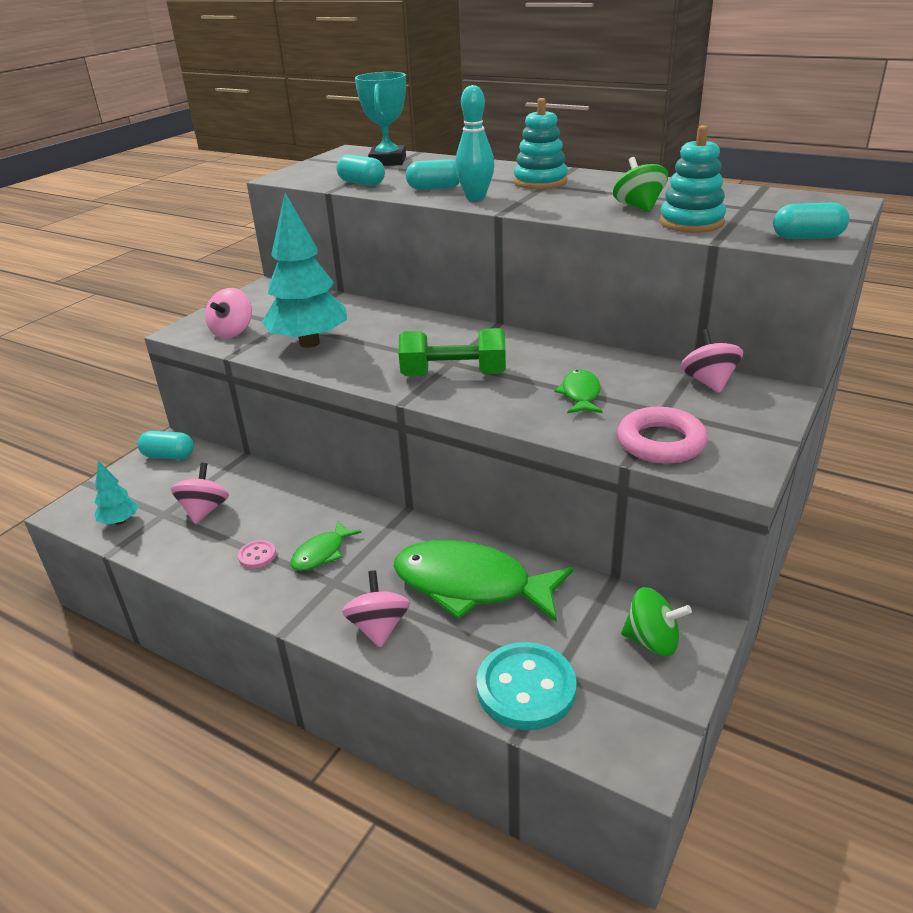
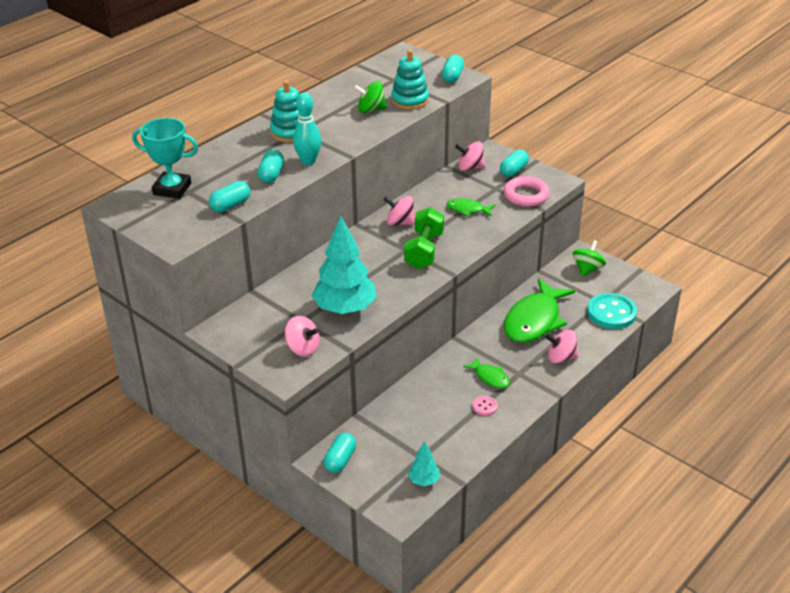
camera: 80 degrees left, 5 degrees up
pink spinning top [171,463,229,524] -> pink spinning top moved to [384,196,415,226]
none -> turquoise capsule [500,149,529,177]

